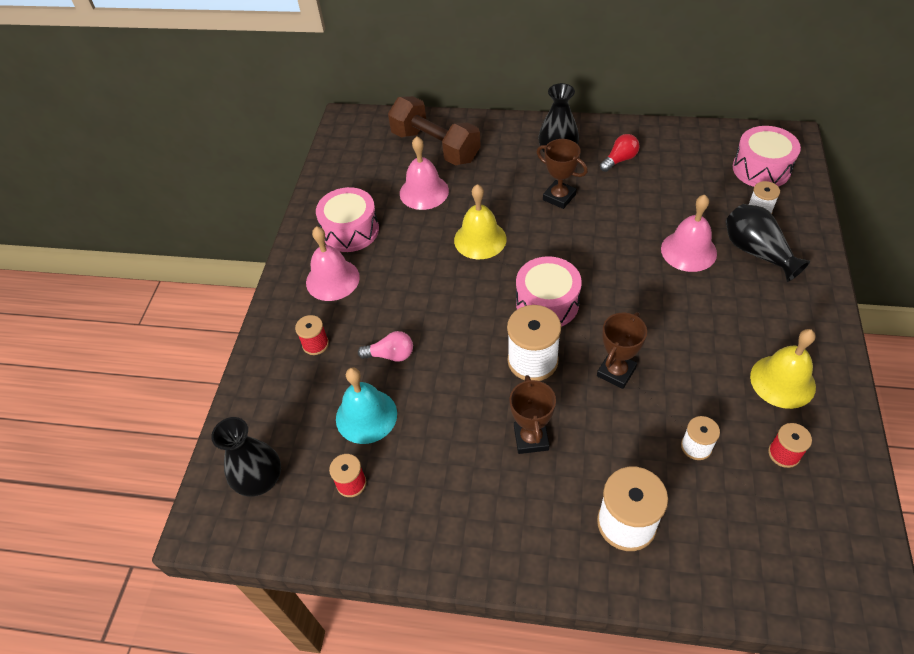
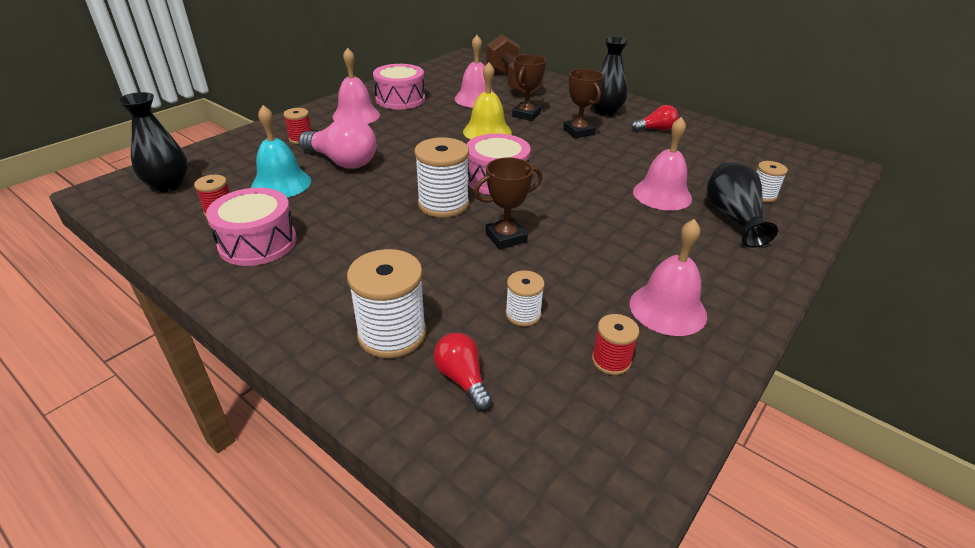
camera: 25 degrees right, 15 degrees down
pink light bulb [358,331,413,362] -> pink light bulb [299,117,376,169], size x1.77
brown trophy [510,375,556,454] -> brown trophy moved to [512,54,546,121]
pink drum [733,126,801,187] -> pink drum moved to [206,188,297,266]
yellow bell [750,329,816,409] -> pink bell [630,219,707,336]
none -> red light bulb [434,333,492,410]

